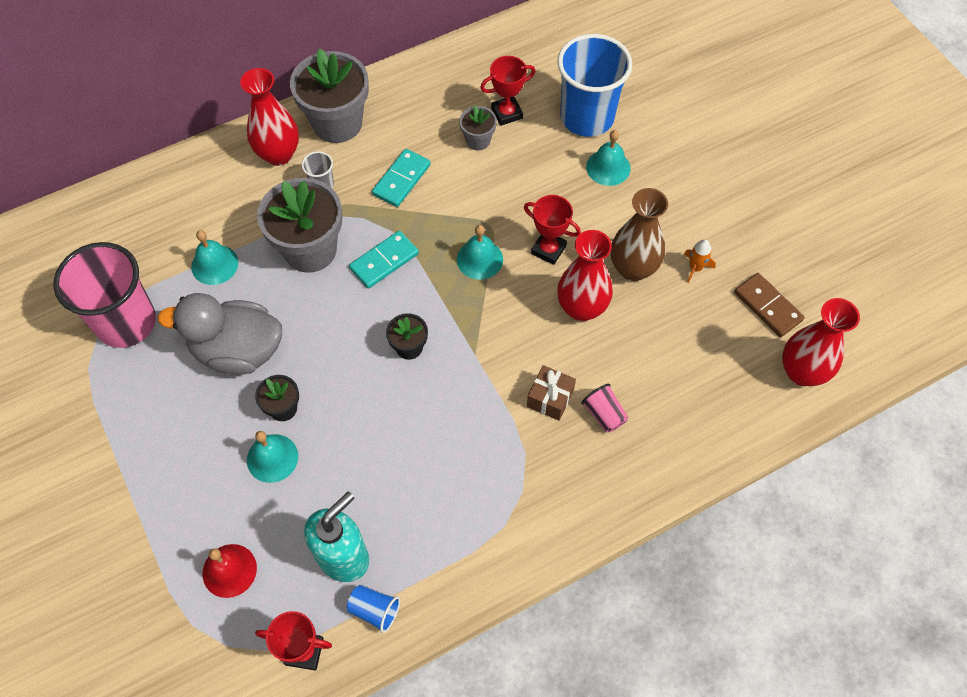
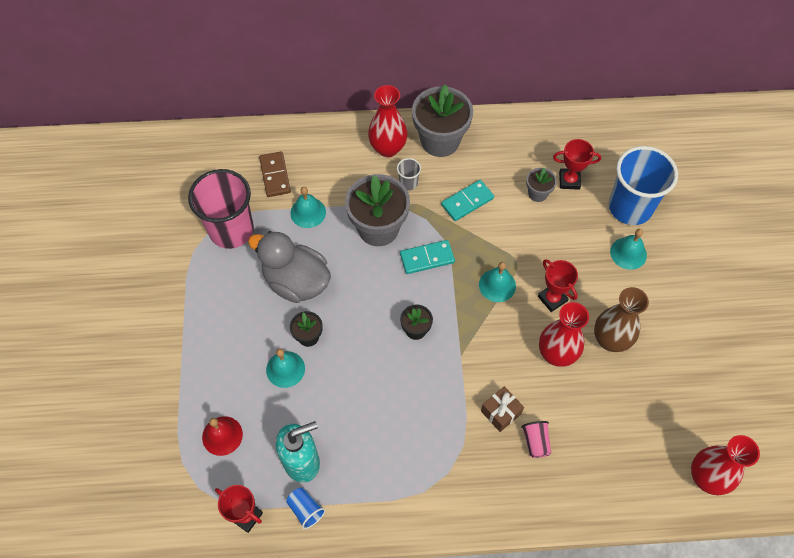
camera: 25 degrees right, 0 degrees up
orange rocket [684,239,716,283] -> none
brown domino [734,273,805,337] -> brown domino moved to [259,152,291,197]

